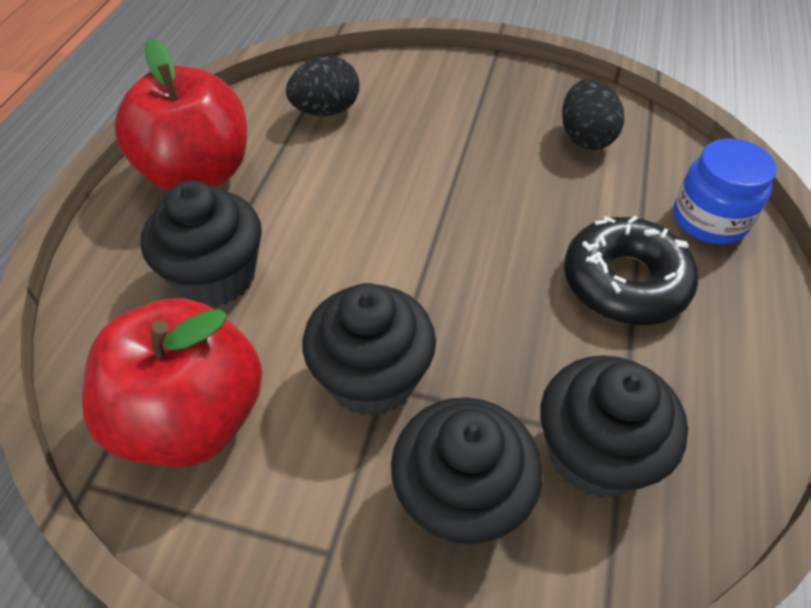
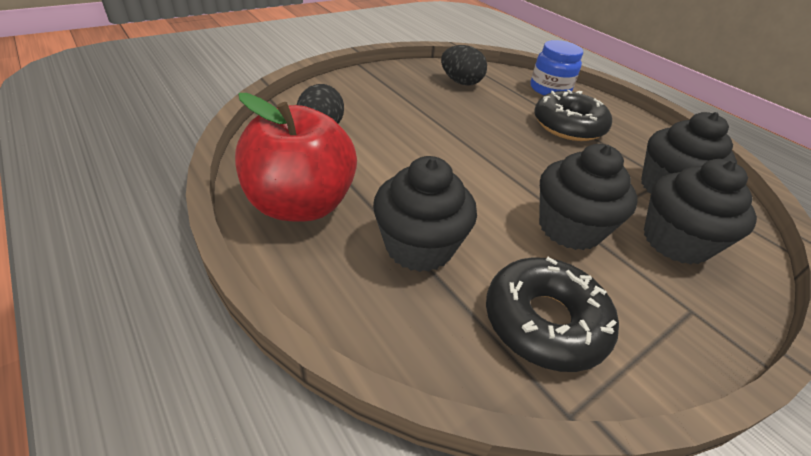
camera: 55 degrees left, 10 degrees down
red apple [82,298,263,467] -> black donut [486,257,619,372]

